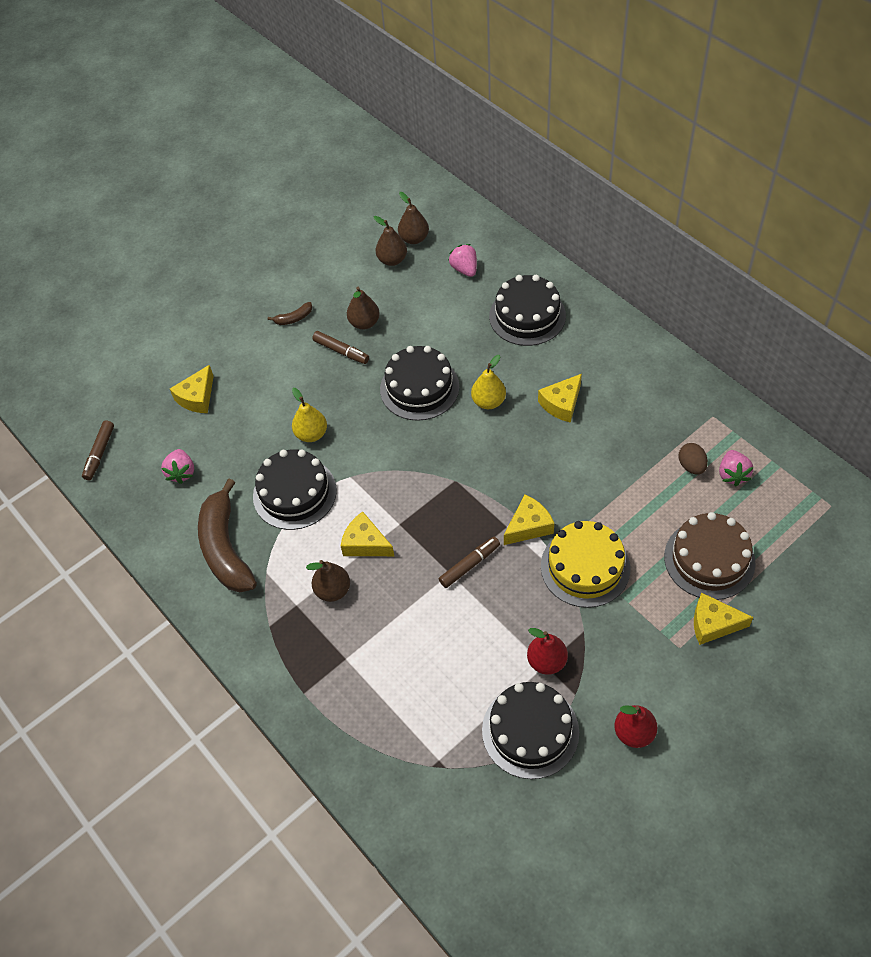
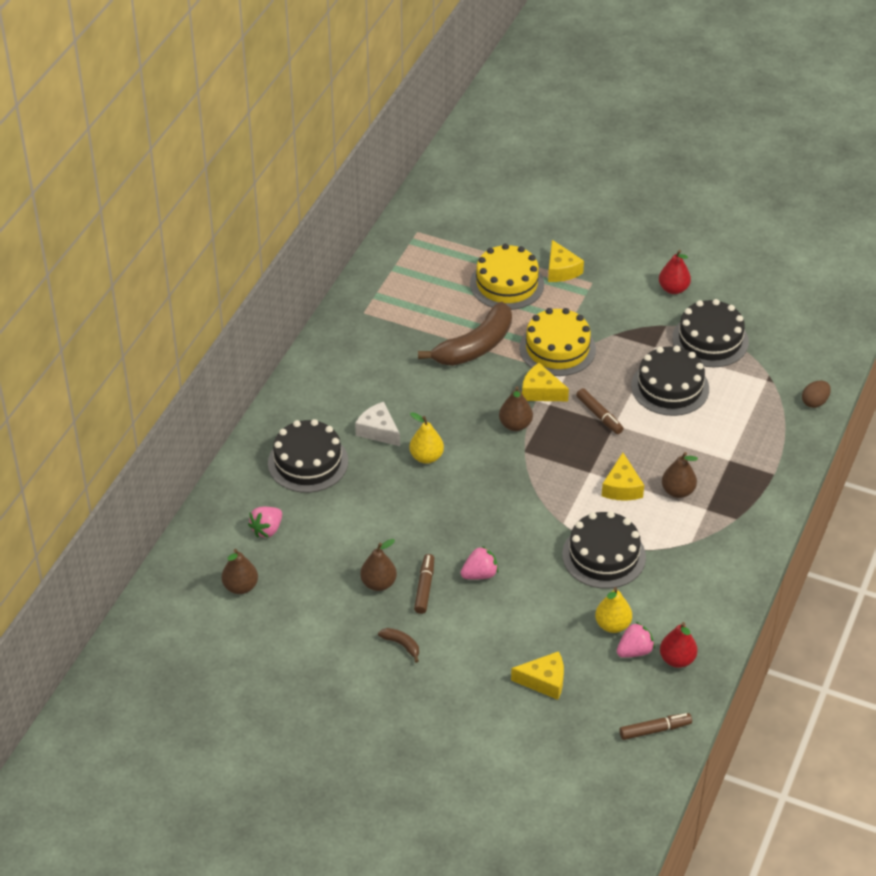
camera: 120 degrees left, 10 degrees down
brown banana [198,478,257,592] -> brown banana moved to [418,302,512,366]
yellow pear [292,388,327,442] -> yellow pear moved to [595,587,632,633]
brown pear [374,216,407,266] -> brown pear moved to [499,386,533,431]
black cake [380,346,459,421] -> black cake moved to [631,346,709,416]
brown marker [439,537,500,588] -> brown marker turned 150 degrees counterclockwise [576,388,624,434]
red pear [527,628,568,675] -> red pear moved to [660,622,698,668]
yellow cheese [538,374,582,423] -> none
brown cake [664,512,755,600] -> yellow cake [470,244,544,310]
brown egg [678,443,708,475] -> brown egg moved to [802,381,831,408]
pink strawberry [719,450,753,486] -> pink strawberry moved to [461,546,498,579]
none -> white cheese [355,402,400,446]

